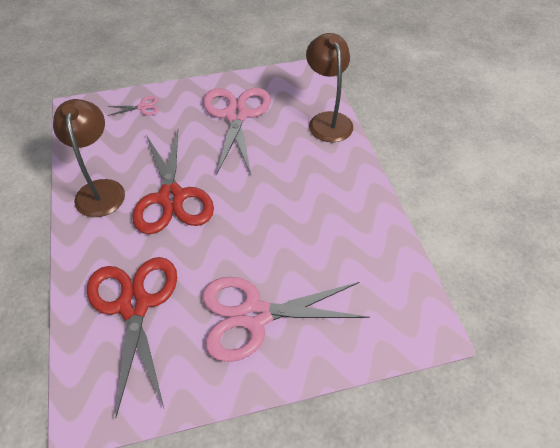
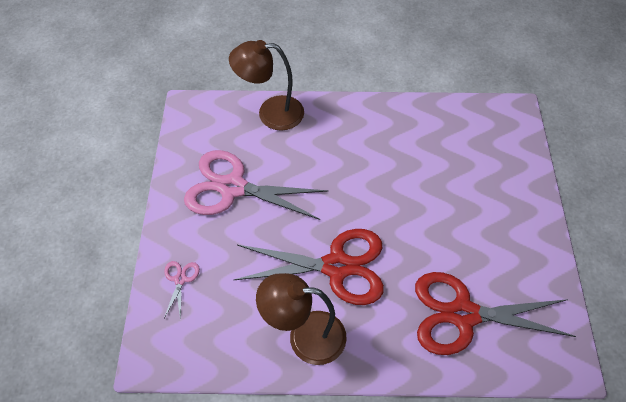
camera: 75 degrees left, 5 degrees up
pink scissors [202,277,370,362] -> none

